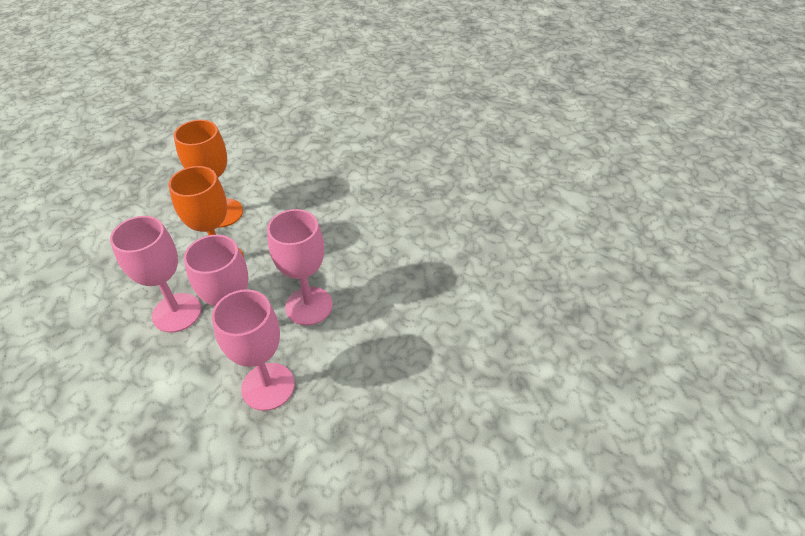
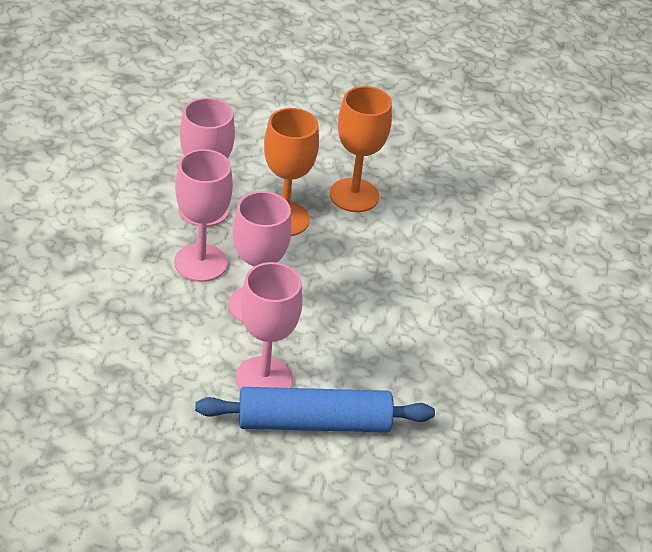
camera: 65 degrees right, 5 degrees down
pink goblet [212,289,295,411] -> pink goblet moved to [236,262,302,390]
none -> blue rolling pin [195,387,435,432]

